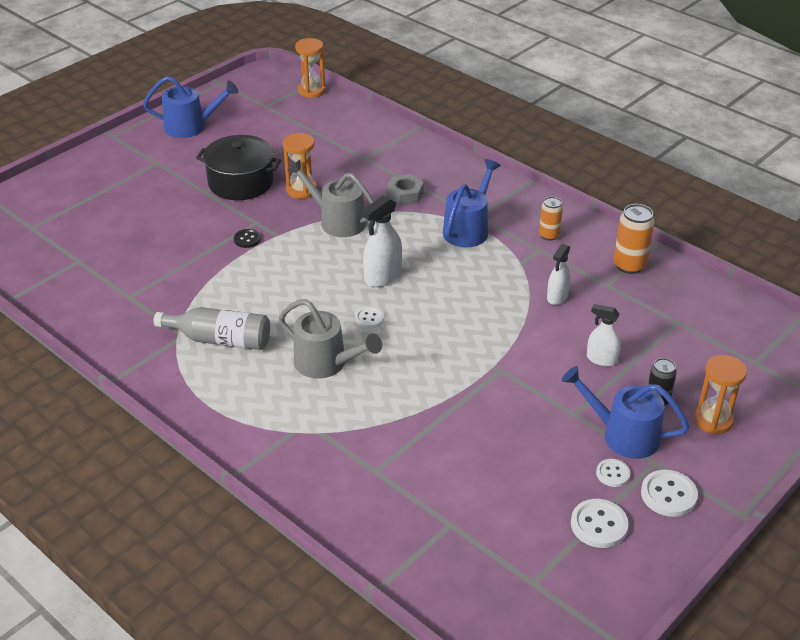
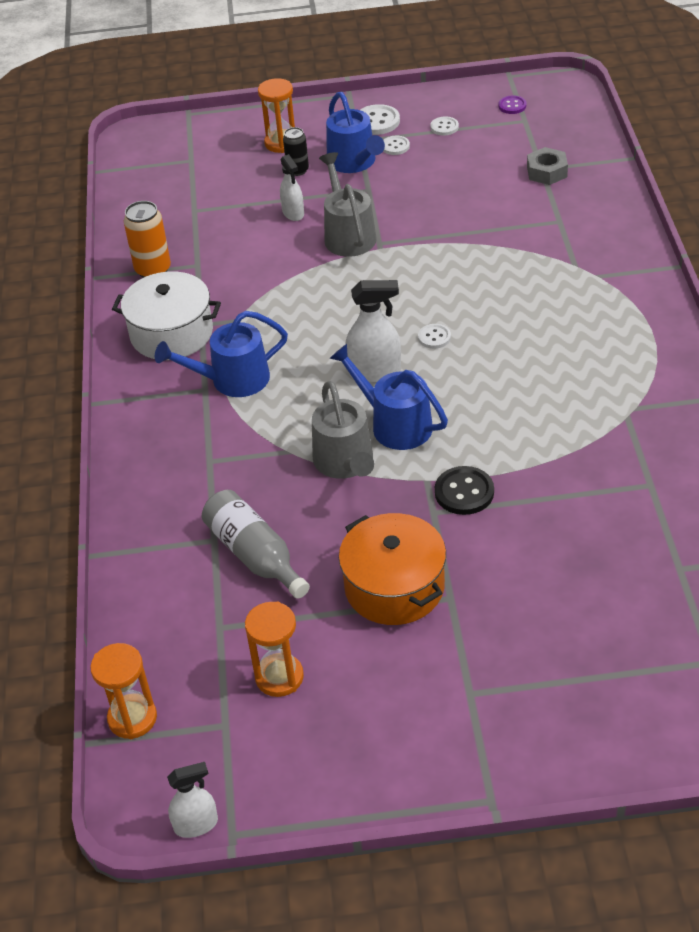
camera: 135 degrees left, 5 degrees up
blue watering can [143,76,239,138] -> blue watering can moved to [329,344,448,450]
grey bottle [154,307,270,350] -> grey bottle moved to [202,490,310,599]
black pot [196,135,281,200] -> orange pot [339,513,446,625]
black button [234,229,261,248] -> black button [435,466,494,515], size x1.62
grey watering can [279,299,382,378] -> grey watering can moved to [319,152,377,257]
orange hourglass [283,133,317,199] -> orange hourglass moved to [245,602,304,697]
grey nut [386,174,424,206] -> grey nut moved to [527,147,568,185]
orange can [539,196,563,241] -> white pot [112,271,221,360]
white spray bottle [547,244,571,305] -> white spray bottle moved to [167,762,218,838]
white button [571,499,629,548] -> white button [431,116,459,136], size x0.62
none -> purple button [498,95,526,114]

